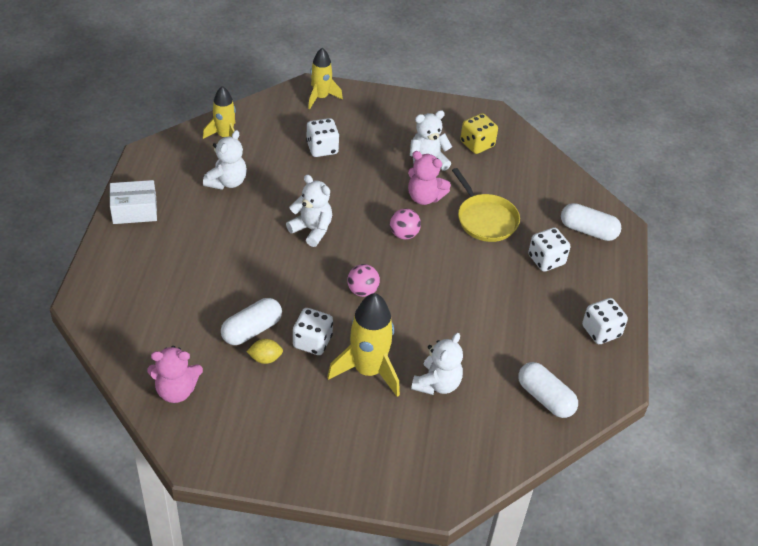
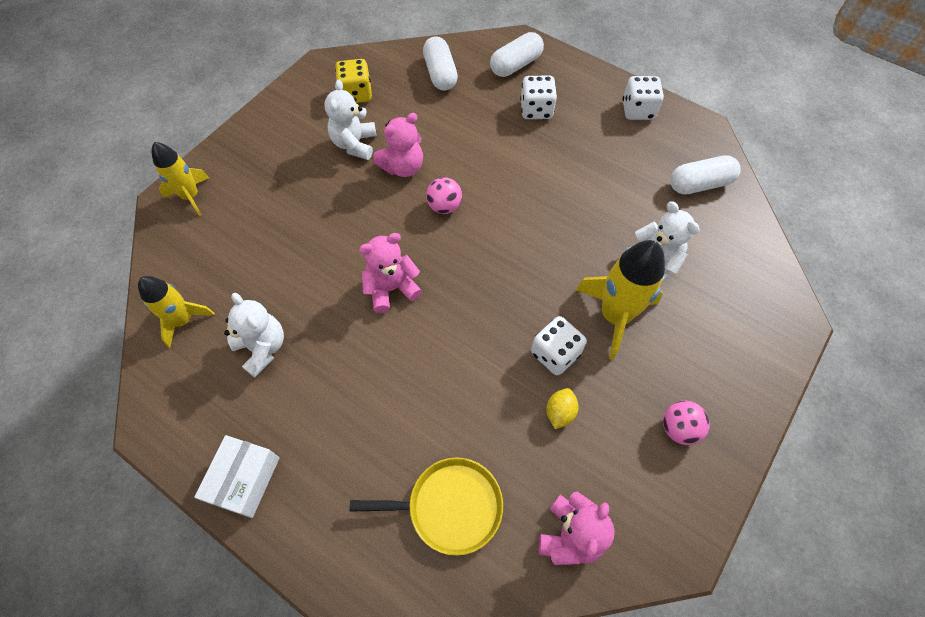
camera: 60 degrees left, 15 degrees up
white capsule [221,298,282,345] -> white capsule moved to [423,36,458,91]
white teddy bear [286,175,332,247] -> pink teddy bear [359,233,422,313]
white dice [306,118,339,157] -> none
pink ball [347,264,380,297] -> pink ball moved to [663,401,710,445]
yellow pan [452,168,520,242] -> yellow pan moved to [350,457,503,556]

